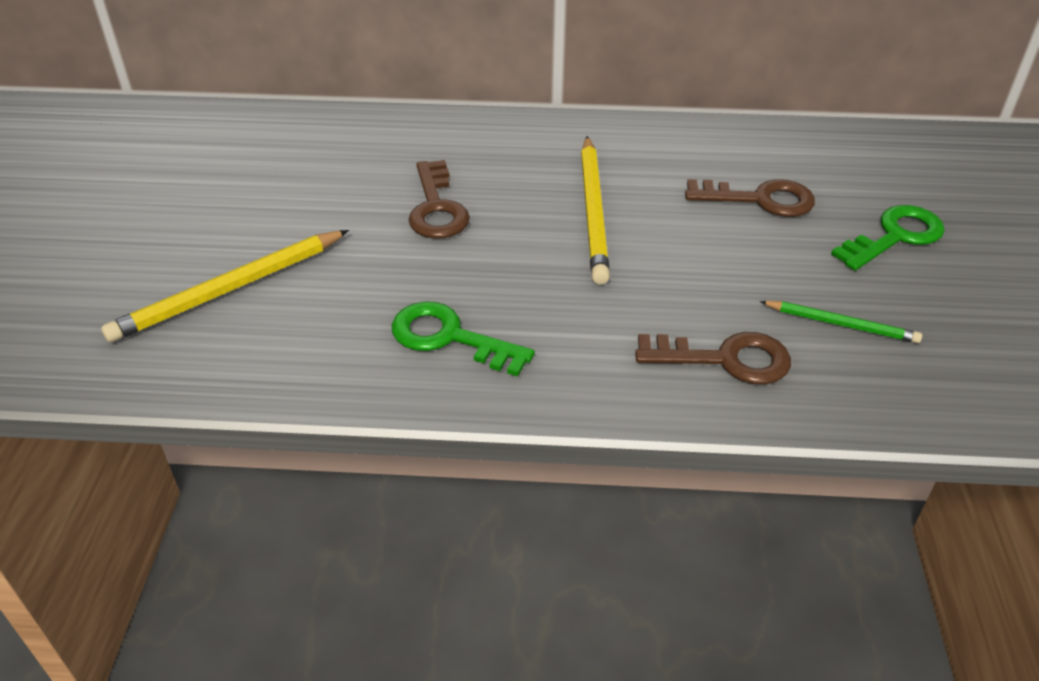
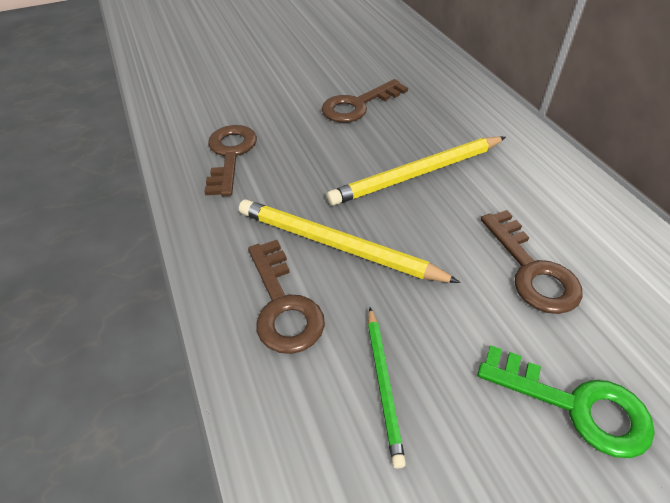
camera: 65 degrees right, 5 degrees up
yellow pencil [101,230,349,342] -> yellow pencil moved to [239,199,461,283]
green key [392,301,535,377] -> brown key [204,125,257,196]

